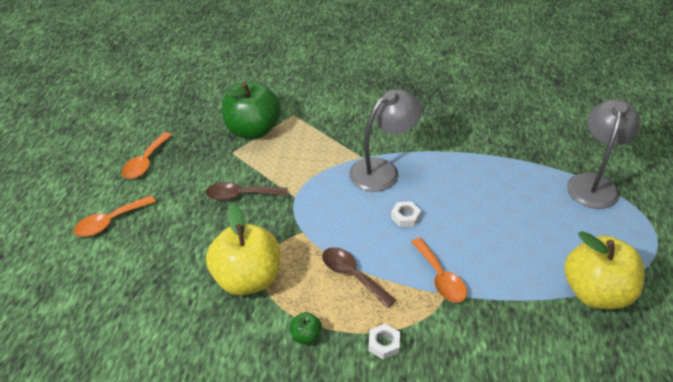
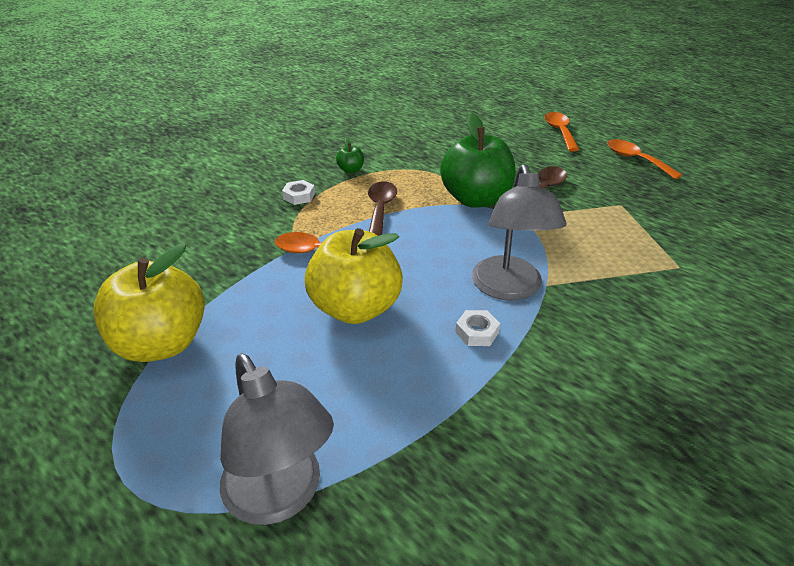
camera: 125 degrees right, 5 degrees down
yellow apple [206,204,280,295] -> yellow apple moved to [305,228,403,324]
green apple [222,81,281,139] -> green apple moved to [440,113,515,208]
brown spoon [322,247,396,308] -> brown spoon turned 75 degrees counterclockwise [368,181,397,236]
white nut [391,201,421,227] -> white nut moved to [455,310,500,346]

